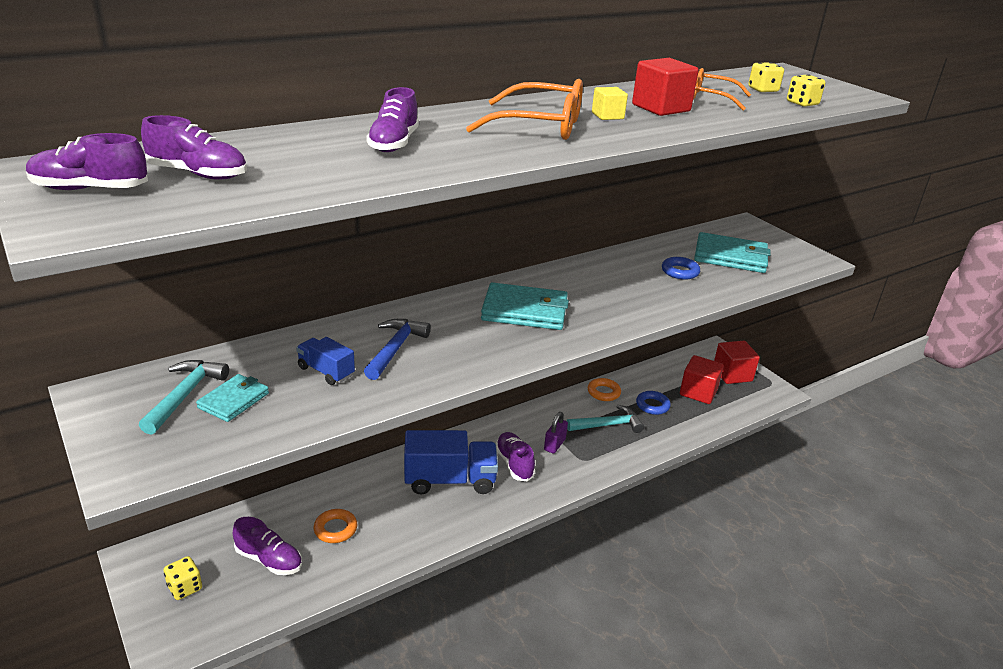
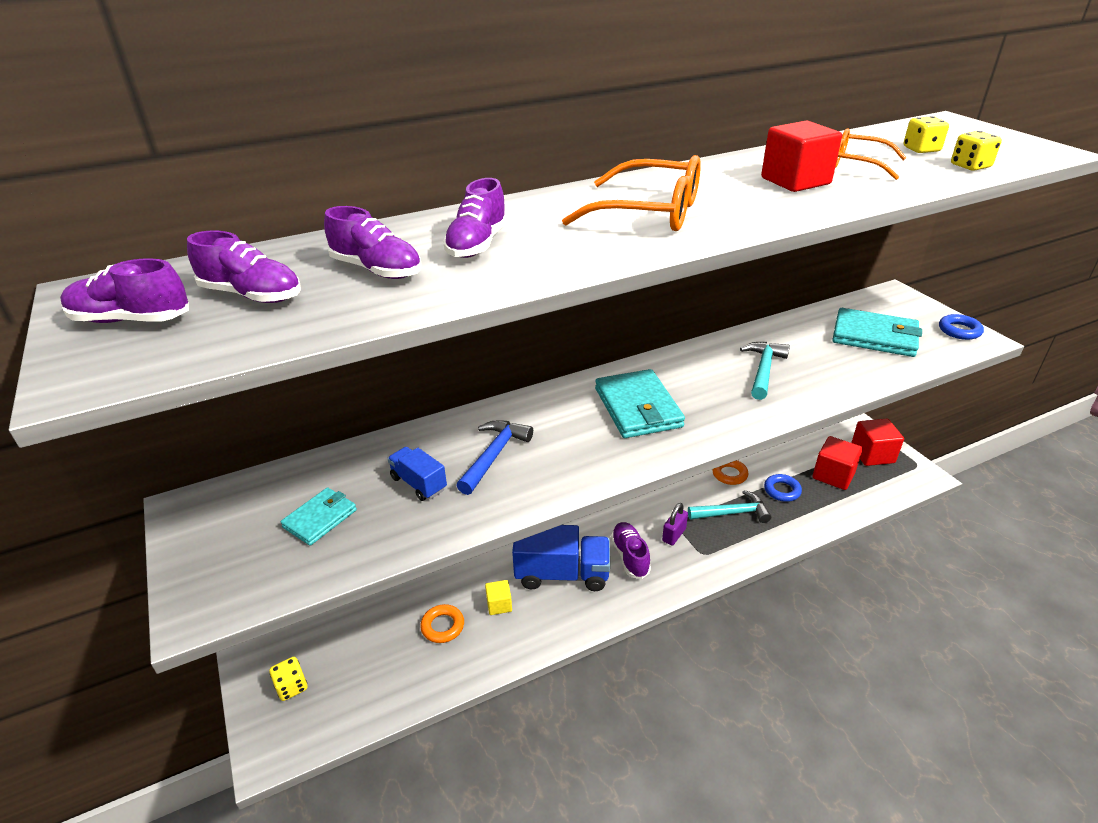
camera: 10 degrees right, 5 degrees up
turquoise hammer [139,360,229,435] -> turquoise hammer moved to [740,342,790,400]
purple shoe [233,517,302,575] -> purple shoe moved to [324,206,421,279]
turquoise wallet [481,282,569,330] -> turquoise wallet turned 60 degrees clockwise [595,369,685,438]
yellow cube [592,87,628,120] -> yellow cube moved to [485,580,512,615]
blue ring [662,257,700,280] -> blue ring moved to [939,314,984,340]

